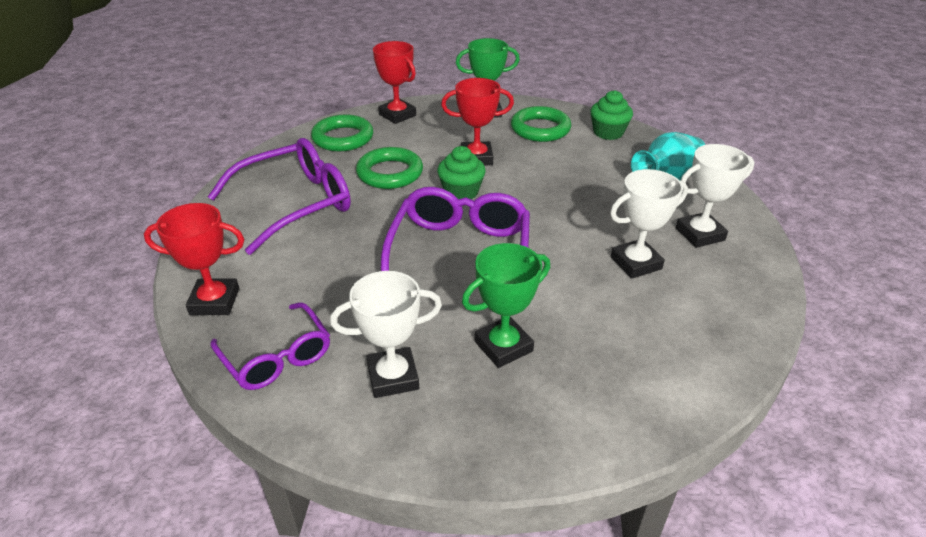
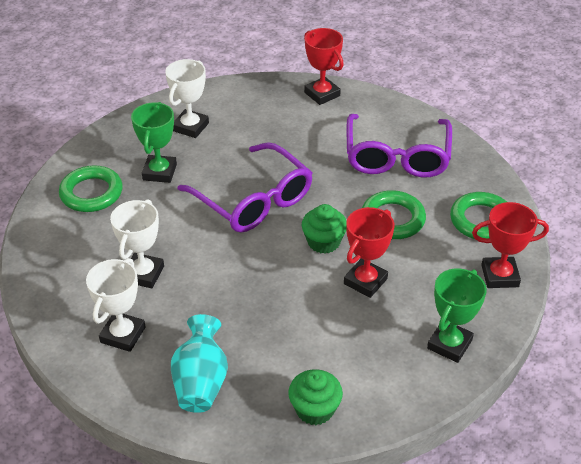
camera: 130 degrees right, 5 degrees up
red trophy [144,203,244,315] -> red trophy turned 75 degrees counterclockwise [304,28,343,105]
purple glasses [211,302,330,390] -> none
green ring [511,106,571,142] -> green ring moved to [59,165,123,212]

